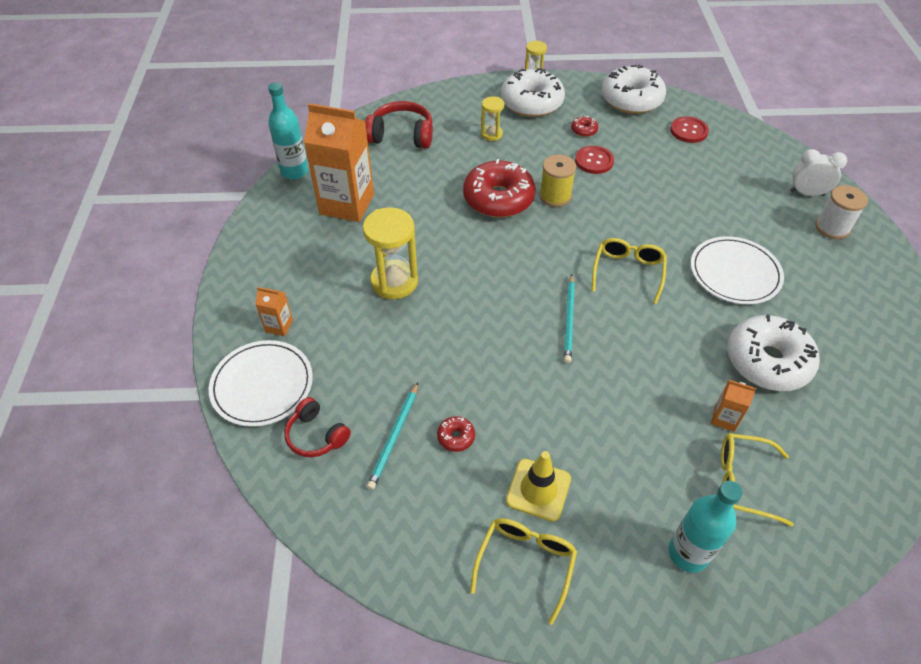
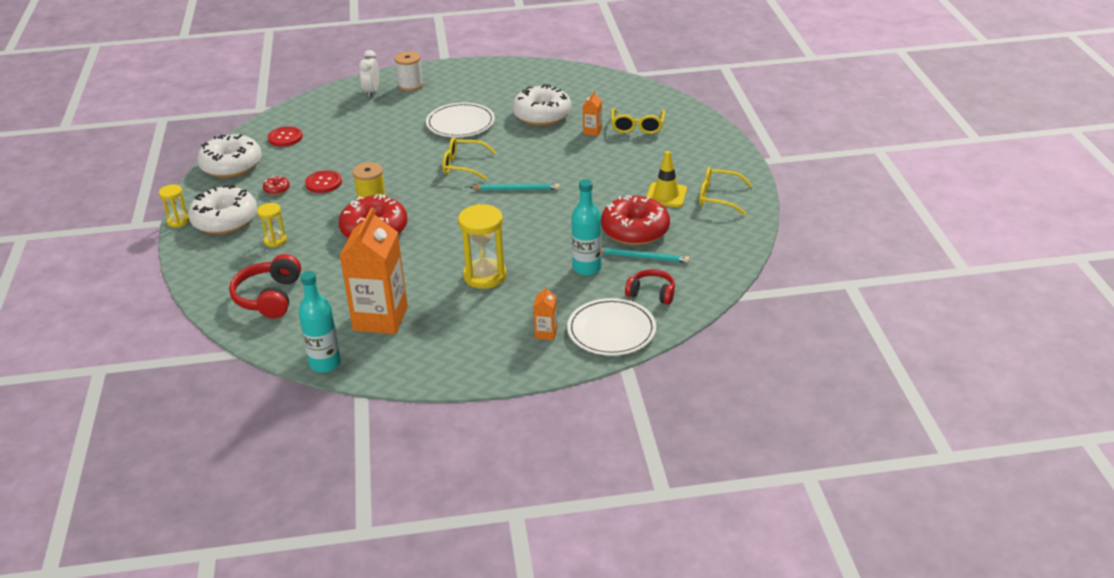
camera: 95 degrees left, 15 degrees down
red headphones [284,397,351,457] -> red headphones turned 105 degrees counterclockwise [625,269,675,305]
red donut [437,416,475,452] -> red donut [601,195,670,245], size x2.44
turquoise bottle [669,481,742,573] -> turquoise bottle moved to [571,179,601,276]

